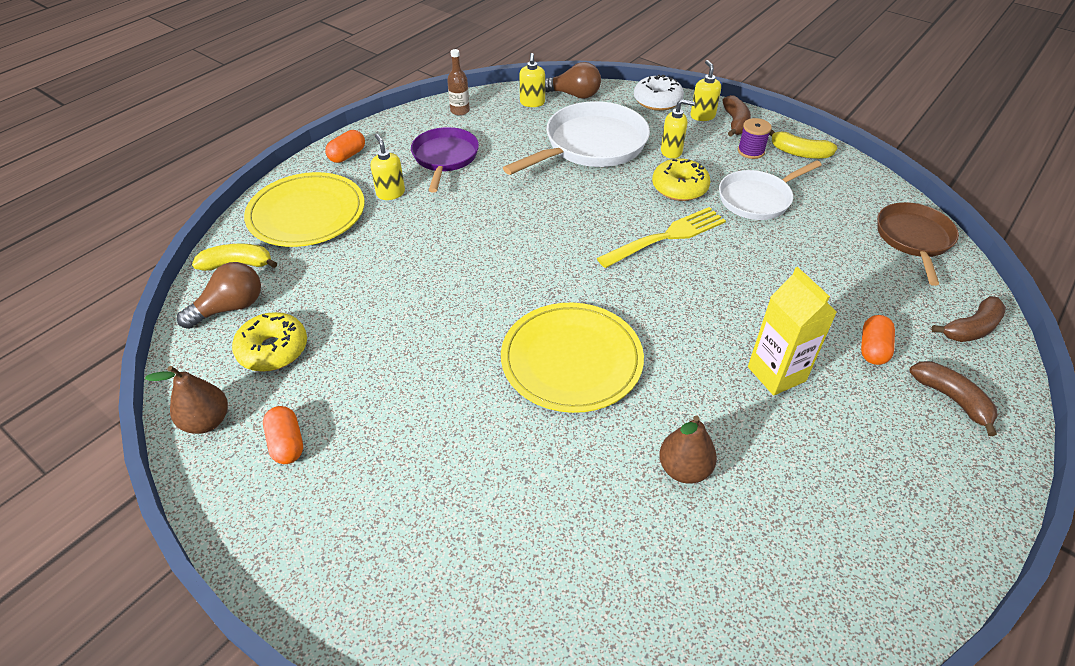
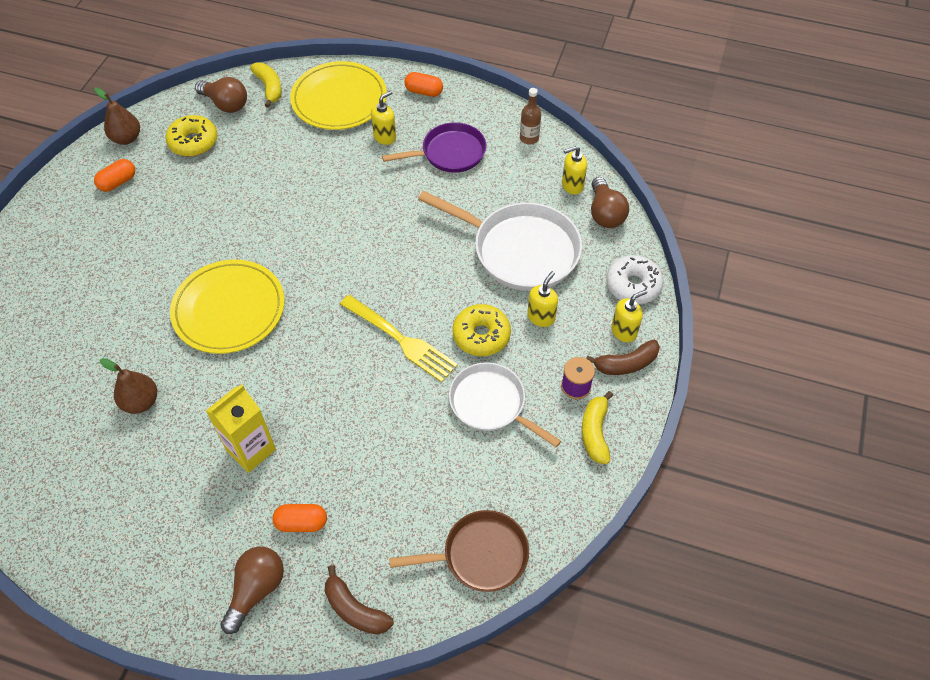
camera: 70 degrees right, 10 degrees up
yellow soap dispenser [661,99,695,159] -> yellow soap dispenser turned 135 degrees counterclockwise [527,271,558,327]
brown banana [910,361,998,436] -> brown light bulb [220,547,284,634]

